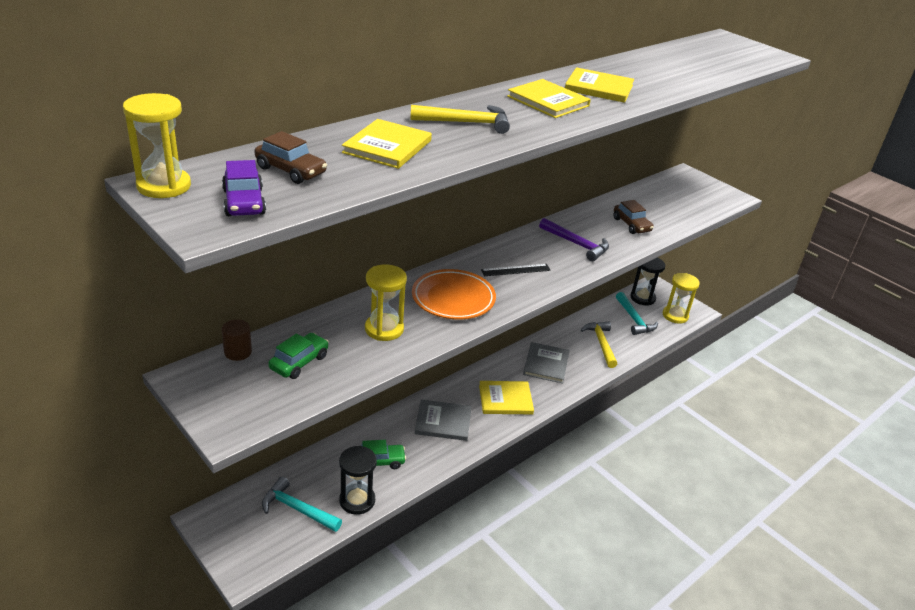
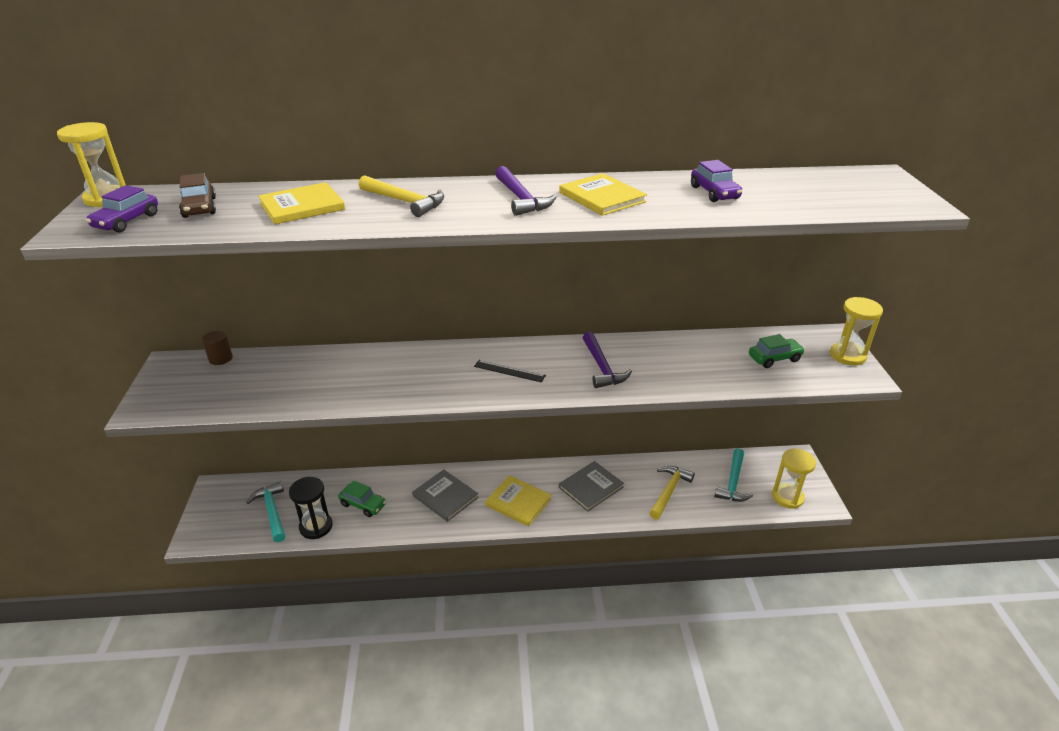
camera: 40 degrees right, 0 degrees up
green car [268,333,329,379] -> green car moved to [749,334,805,368]
yellow hourglass [365,264,407,341] -> yellow hourglass moved to [830,297,883,366]
orange plate [412,269,496,320] -> none
yellow book [507,79,591,118] -> purple hammer [495,166,556,216]
brown car [614,200,654,234] -> none
black hourglass [630,258,665,305] -> none
none -> purple car [691,160,742,202]

